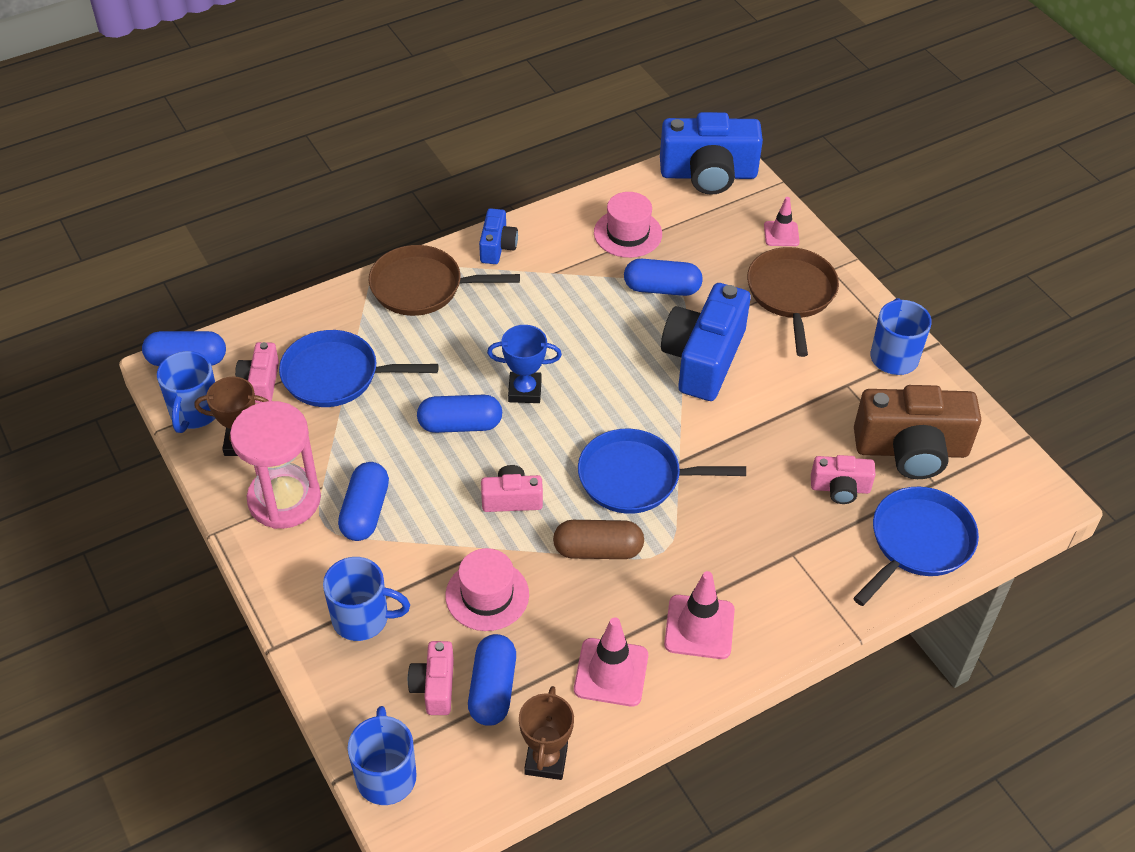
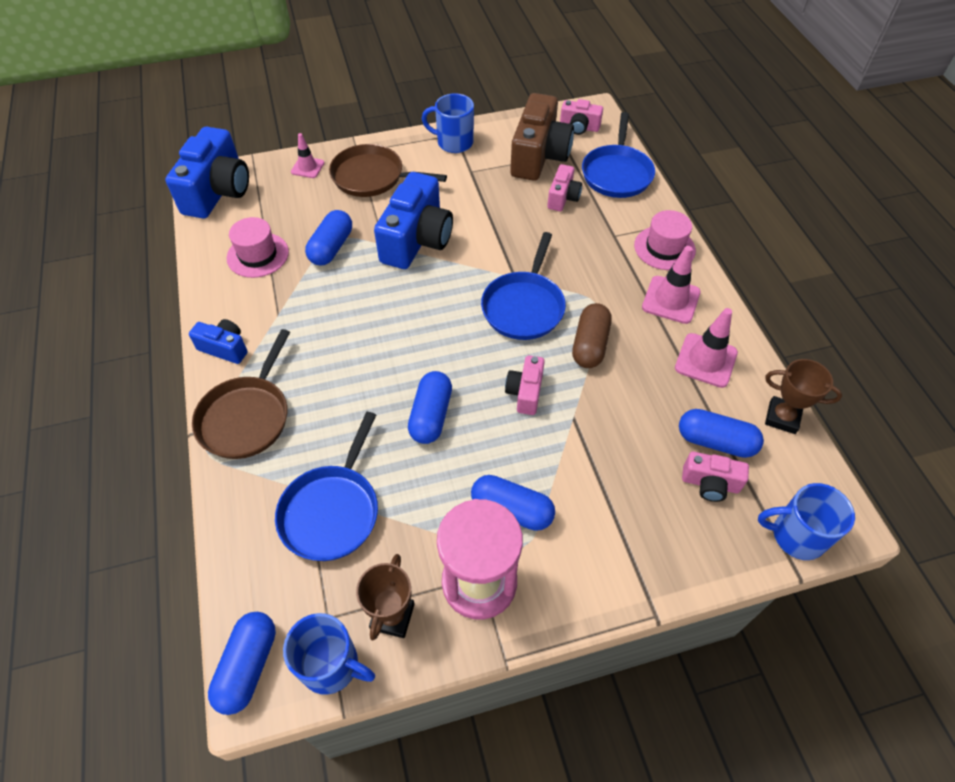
camera: 75 degrees left, 5 degrees up
pink camera [235,342,279,403] -> pink camera moved to [560,99,603,135]
blue mug [323,557,410,641] -> none
pink hat [445,548,529,631] -> pink hat moved to [634,210,696,270]
blue trophy [487,325,562,403] -> none
blue camera [661,283,751,401] -> blue camera turned 105 degrees counterclockwise [374,172,453,269]
blue pan [853,487,979,606] -> blue pan turned 135 degrees counterclockwise [582,112,655,198]

